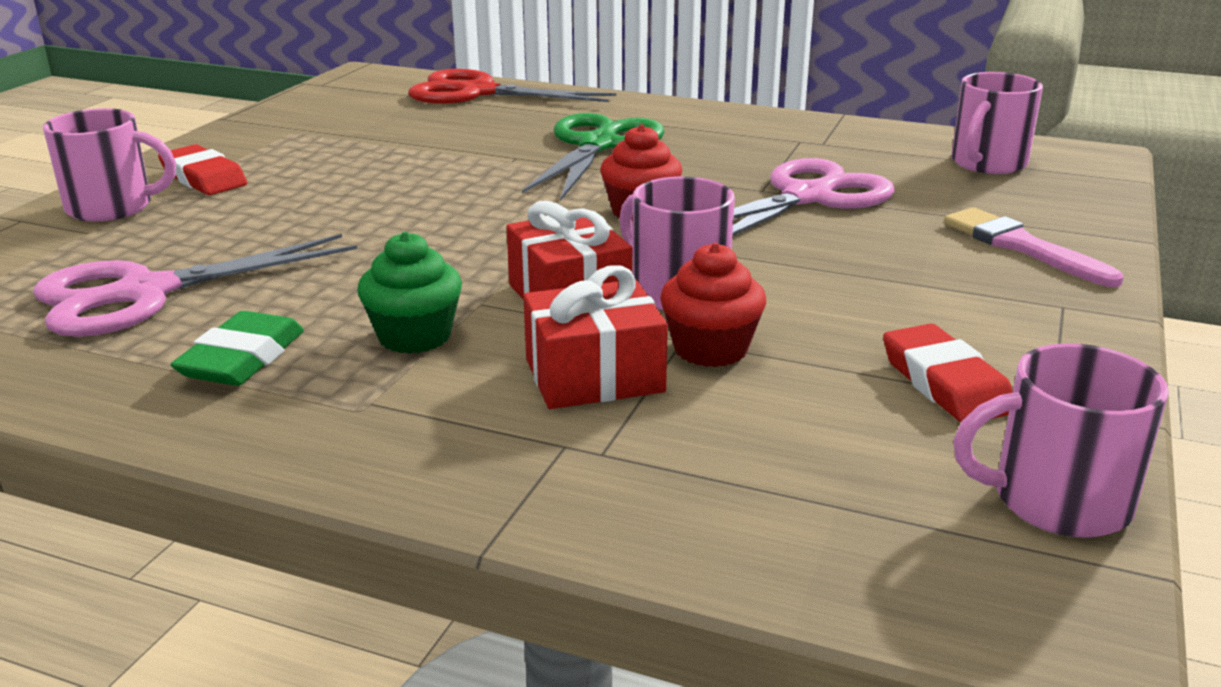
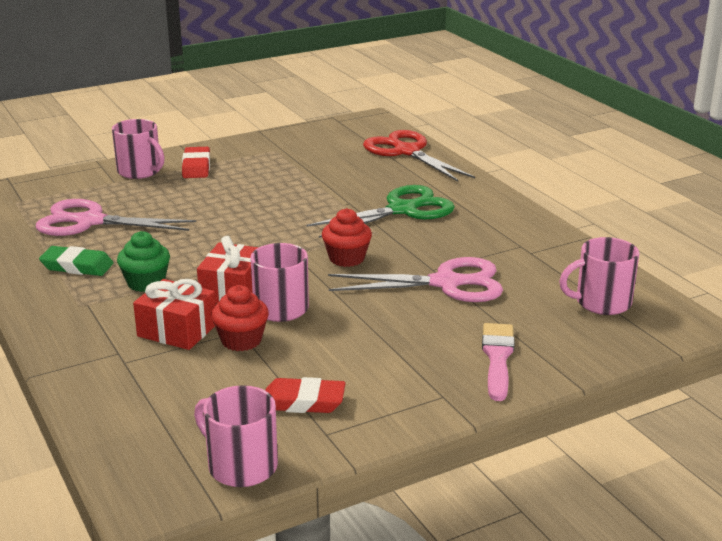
camera: 40 degrees right, 0 degrees up
green eraser [171,311,304,386] -> green eraser turned 45 degrees clockwise [39,246,114,276]
red eraser [883,324,1013,423] -> red eraser turned 75 degrees clockwise [265,377,346,413]

